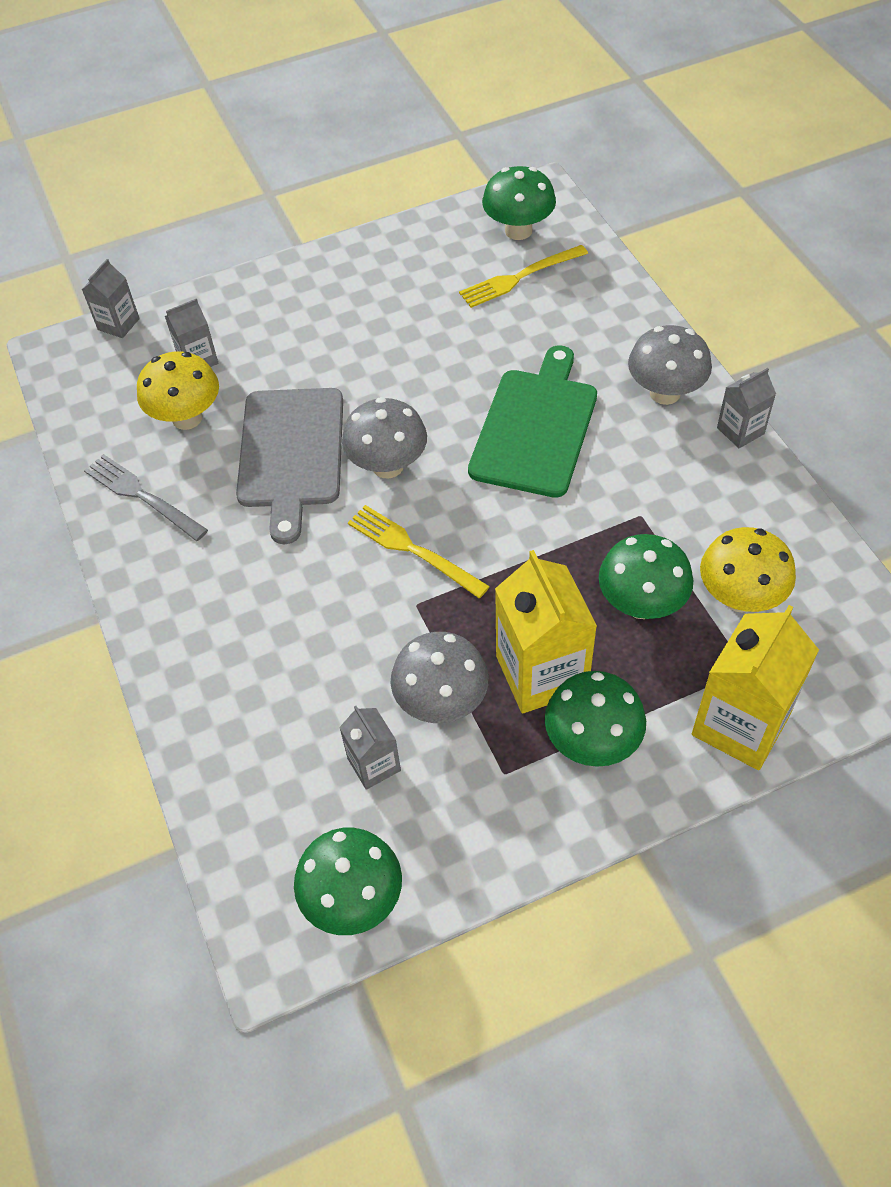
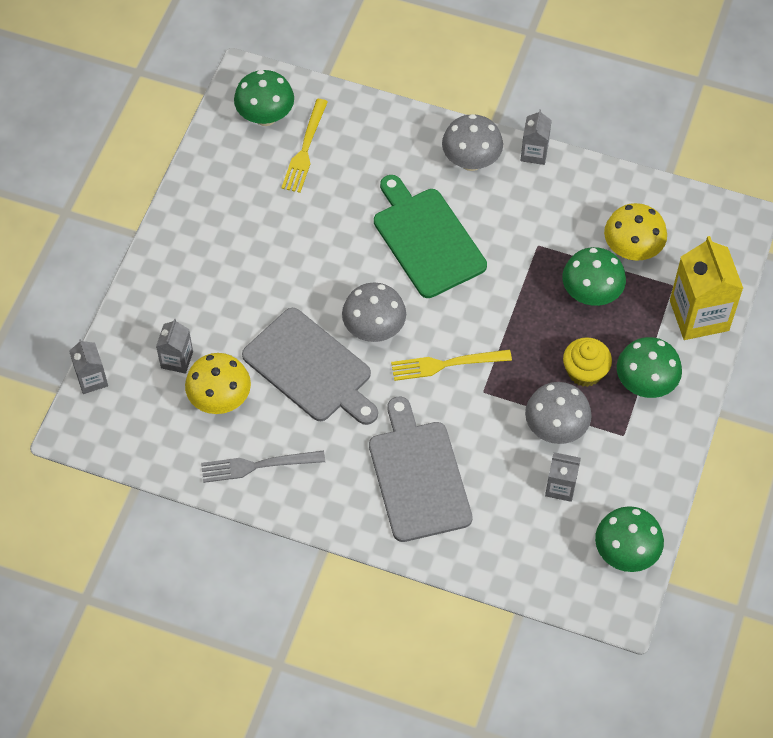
camera: 50 degrees left, 5 degrees up
yellow carton [495,550,597,714] -> yellow cupcake [563,337,612,387]
none -> grey cutting board [369,397,473,542]

